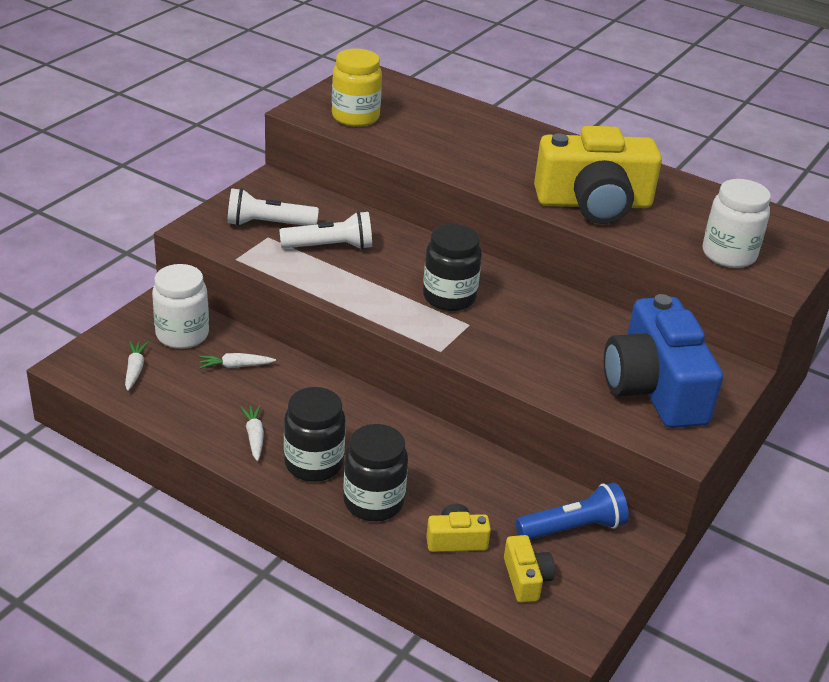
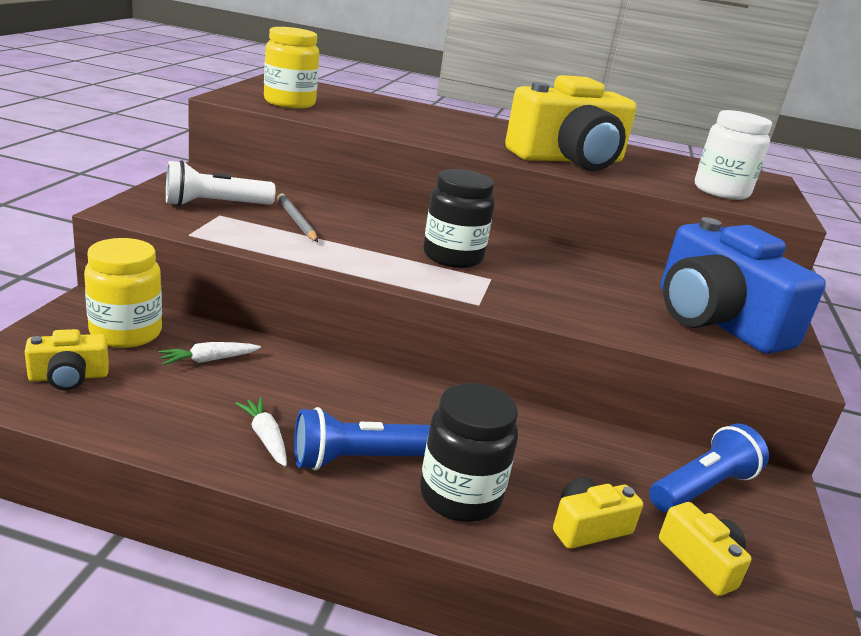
camera: 20 degrees left, 10 degrees down
white carrot [125,341,149,391] -> yellow camera [25,329,109,390]
white jar [152,264,209,349] -> yellow jar [84,238,162,348]
white flashlight [279,211,372,250] -> grey pencil [277,193,318,242]
black jar [284,387,345,482] -> blue flashlight [294,407,430,471]

